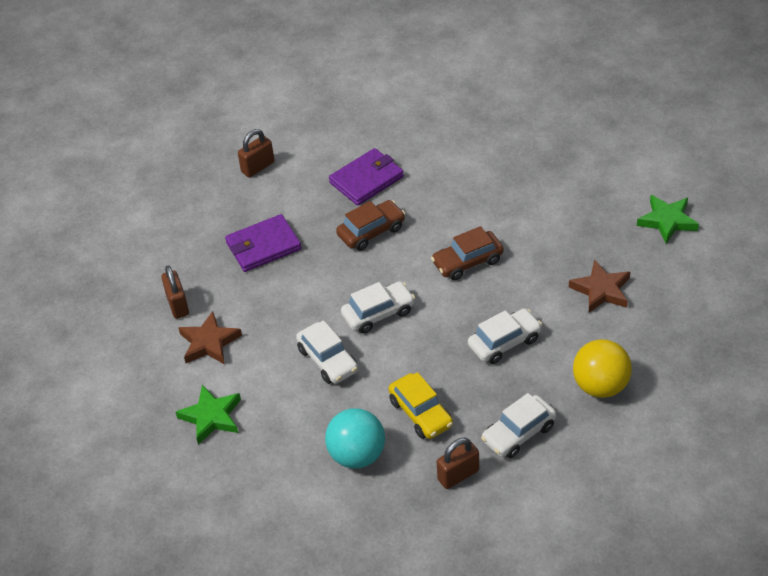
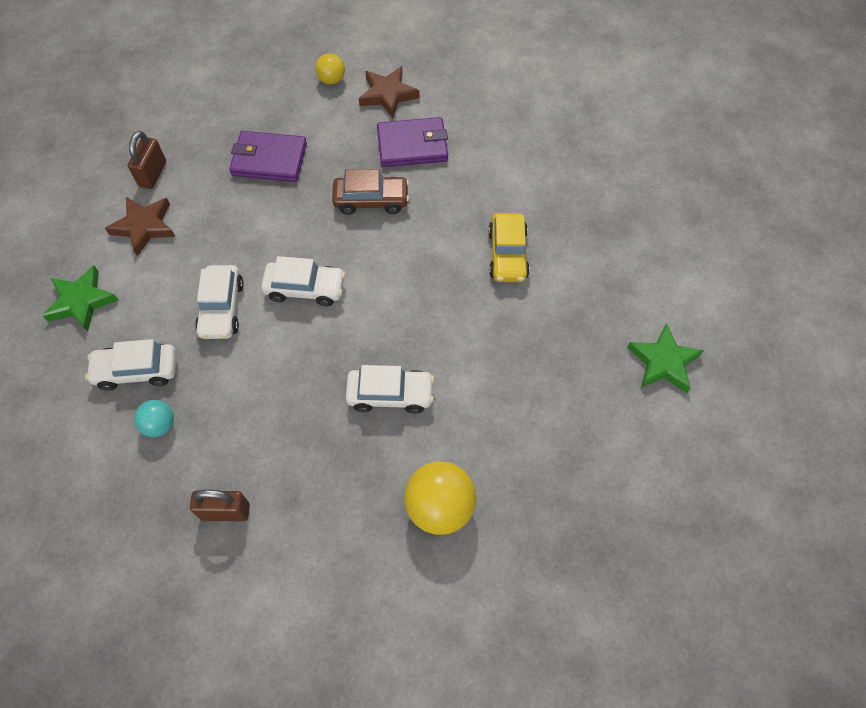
camera: 30 degrees right, 15 degrees up
brown padlock [238,129,274,178] -> yellow ball [315,53,345,85]
turquoise ball [325,408,385,468] -> turquoise ball [134,400,174,437], size x0.55
yellow car [388,372,453,439] -> yellow car moved to [488,213,530,282]
brown car [431,226,504,280] -> none
white car [481,393,556,458] -> white car moved to [85,339,176,391]
brown star [569,260,630,313] -> brown star moved to [359,66,420,118]

